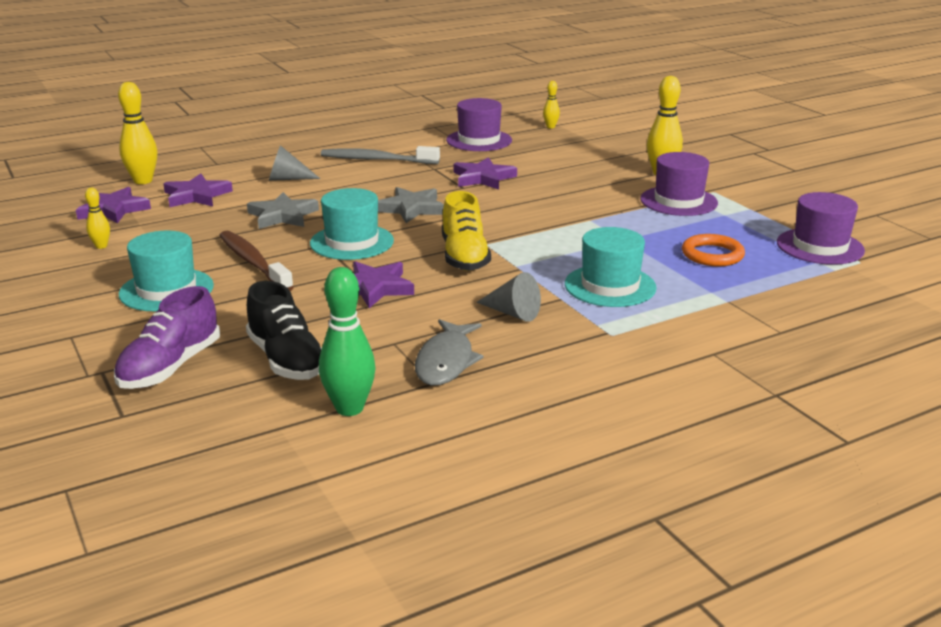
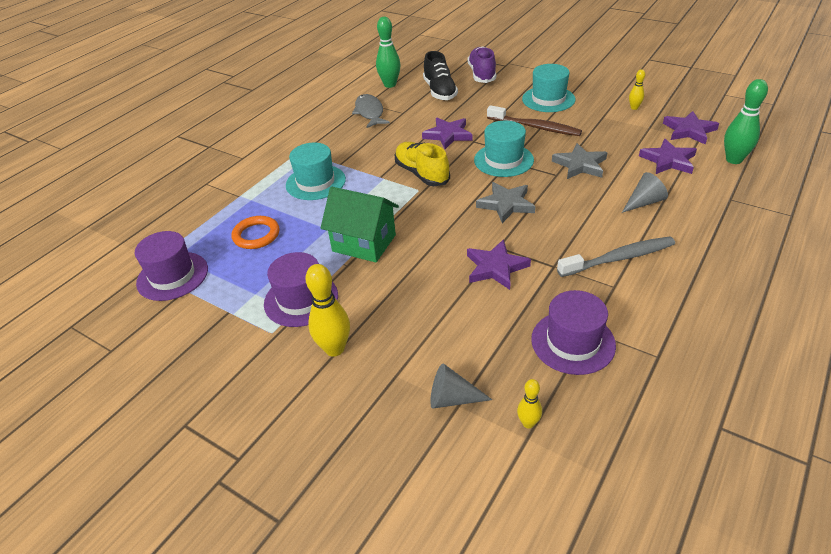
camera: 155 degrees right, 15 degrees up
yellow bowling pin [118,82,157,184] -> green bowling pin [724,79,768,164]
black shoe [246,281,322,380] -> black shoe turned 135 degrees counterclockwise [423,51,458,100]
grey cone [476,272,541,322] -> grey cone moved to [430,364,492,408]
none -> green house [321,187,399,262]

